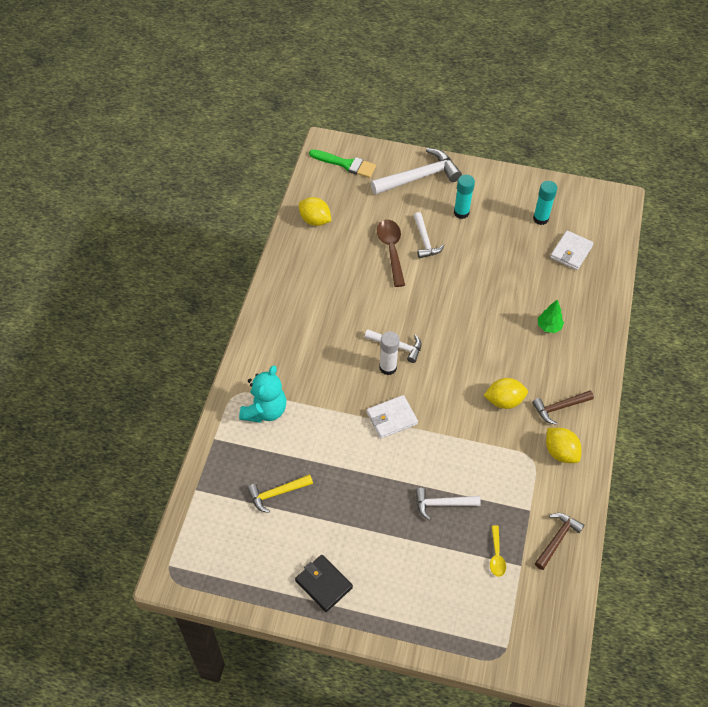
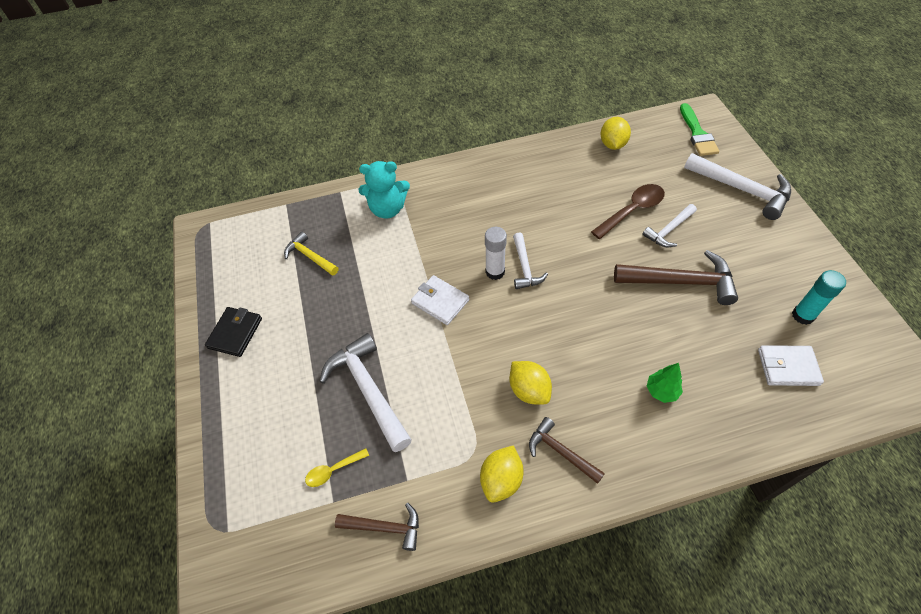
camera: 65 degrees right, 0 degrees up
white hammer [415,488,481,520] -> white hammer [320,333,412,452], size x1.72
turquoise glue stick [454,175,475,219] -> none
none -> brown hammer [614,250,738,305]

